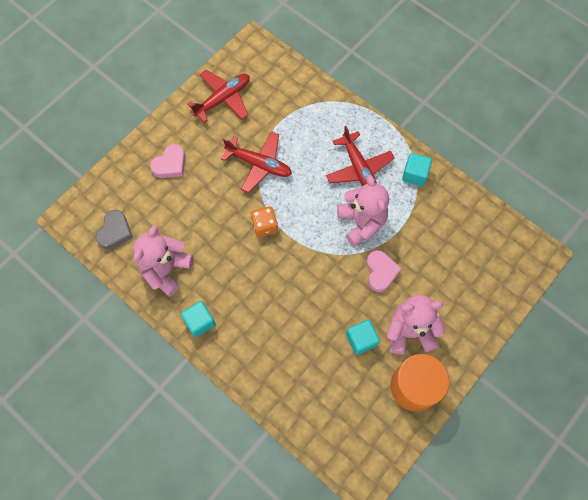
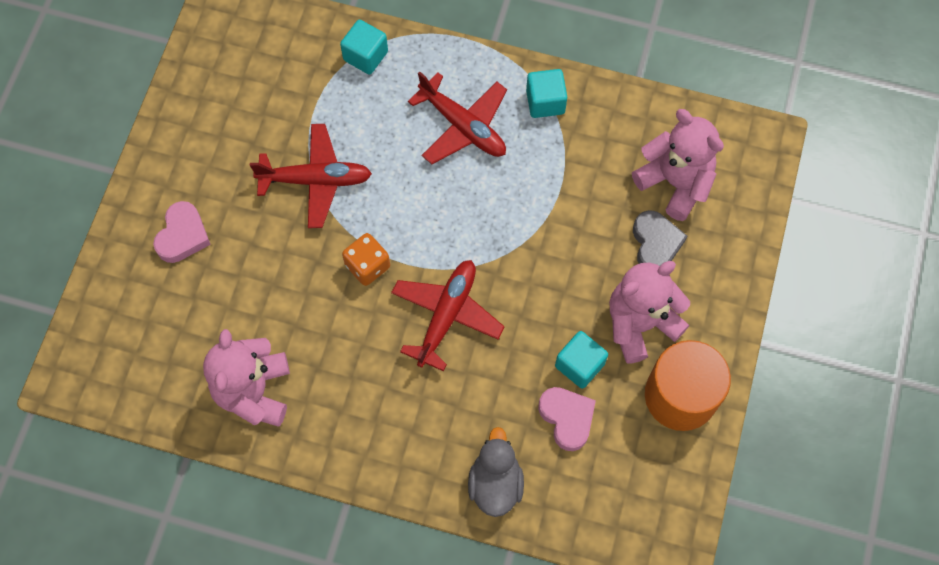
camera: 25 degrees left, 0 degrees up
grey heart [96,210,133,249] -> grey heart moved to [633,210,687,266]
turquoise cube [181,301,216,337] -> turquoise cube moved to [340,20,388,75]
red plane [187,70,250,122] -> red plane moved to [391,260,505,371]
pink teddy bear [337,175,389,246] -> pink teddy bear moved to [632,109,724,221]
pink heart [366,250,402,292] -> pink heart moved to [538,387,596,451]
none -> grey duck [468,427,524,517]

